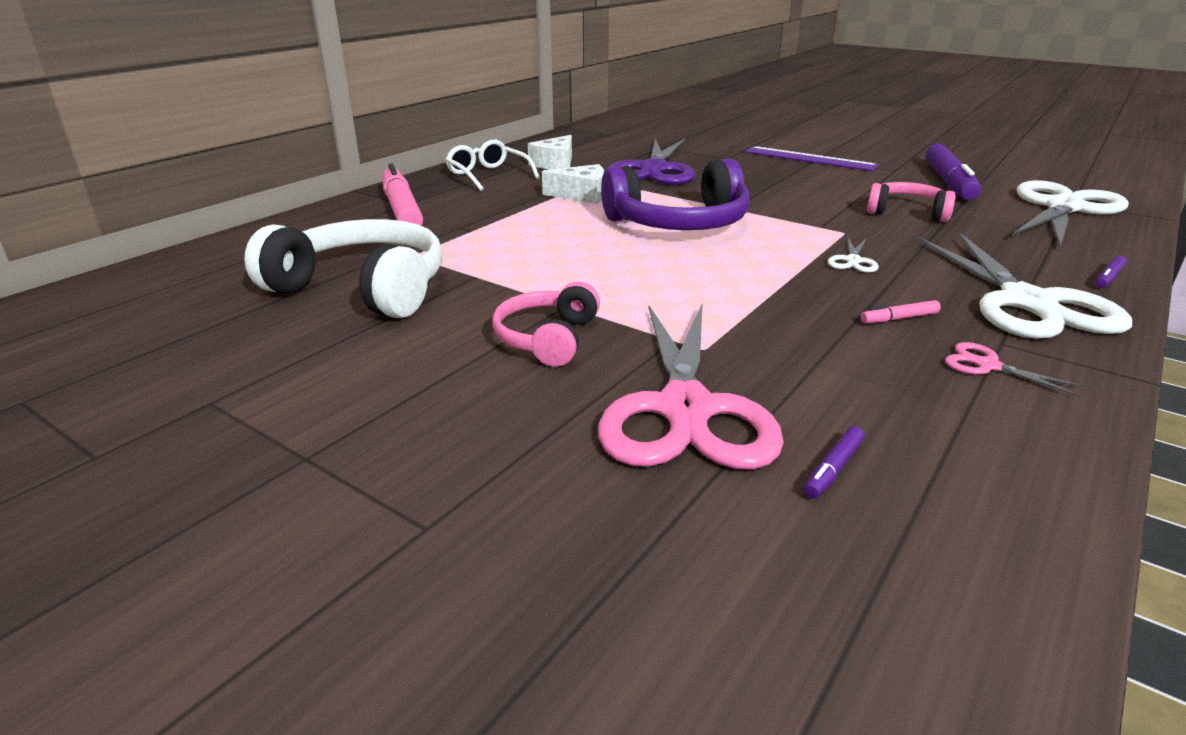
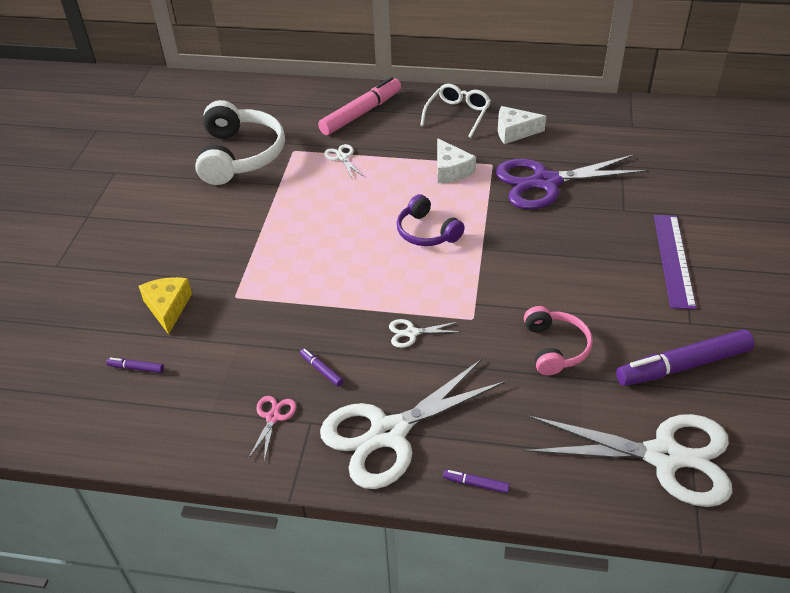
camera: 65 degrees right, 15 degrees up
pink headphones [492,282,600,367] -> none
pink scissors [598,303,784,470] -> yellow cheese [139,277,192,335]
purple headphones [601,158,750,230] -> purple headphones [397,194,465,246], size x0.58
pink marker [861,300,941,323] -> purple marker [300,348,343,386]
none -> white scissors [324,144,364,178]

